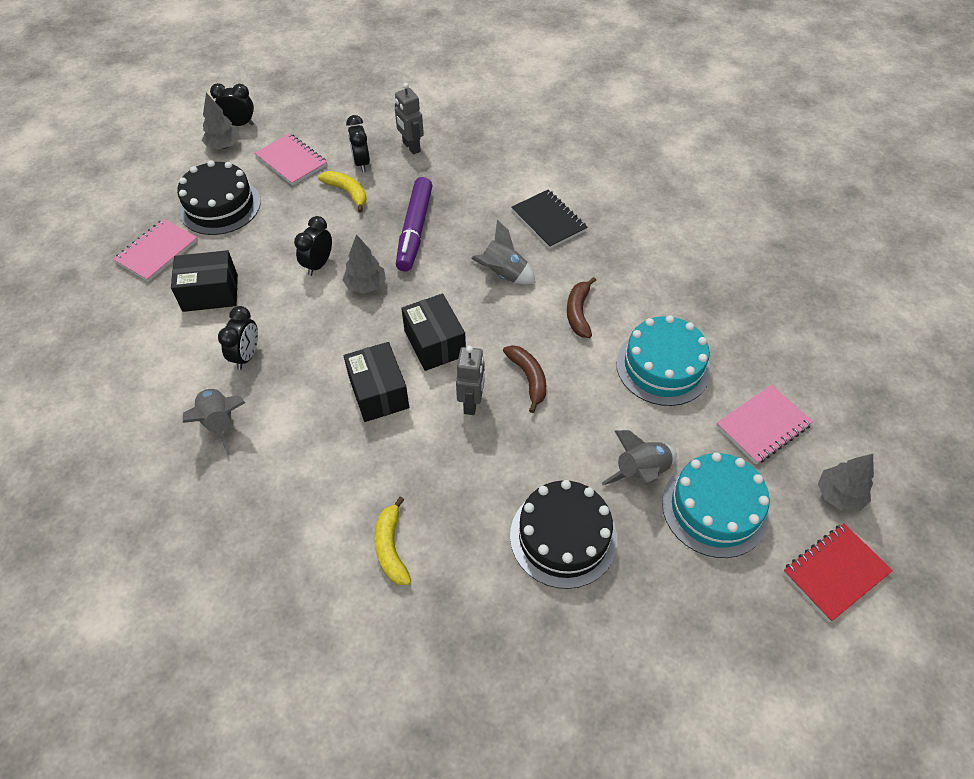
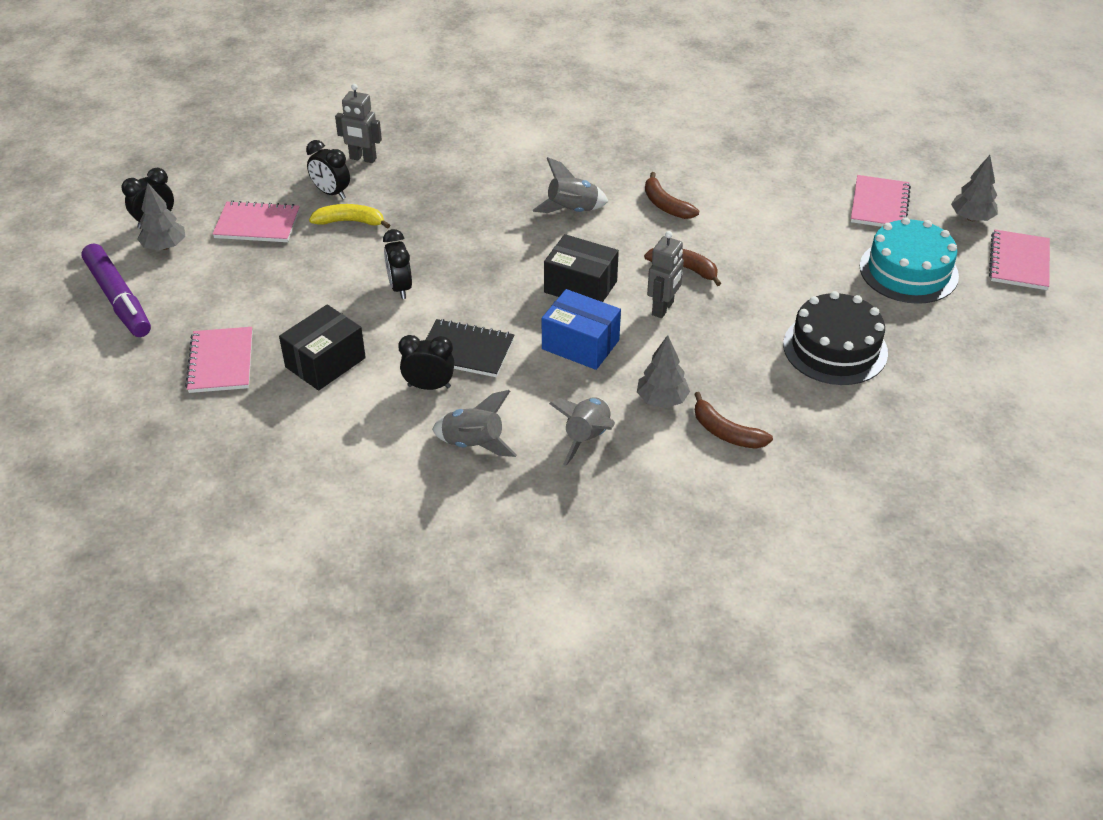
camera: 40 degrees left, 10 degrees down
black cake [177,160,261,235] -> none
black clock [218,306,258,370] -> black clock turned 60 degrees counterclockwise [398,335,454,390]
grey tree [343,234,386,294] -> grey tree moved to [637,335,690,408]
black box [344,342,409,422] -> blue box [542,289,621,370]
yellow banana [374,496,411,585] -> brown banana [694,392,773,449]
purple marker [396,177,433,272] -> purple marker moved to [81,244,151,337]
grey robot [456,346,485,415] -> grey robot turned 60 degrees clockwise [647,231,684,318]
black notebook [511,190,588,249] -> black notebook moved to [426,319,514,377]
grey rocket [602,430,677,485] -> grey rocket moved to [549,397,615,466]
turquoise cake [616,315,711,406] -> none
red notebook [783,523,893,622] -> pink notebook [989,229,1050,290]

